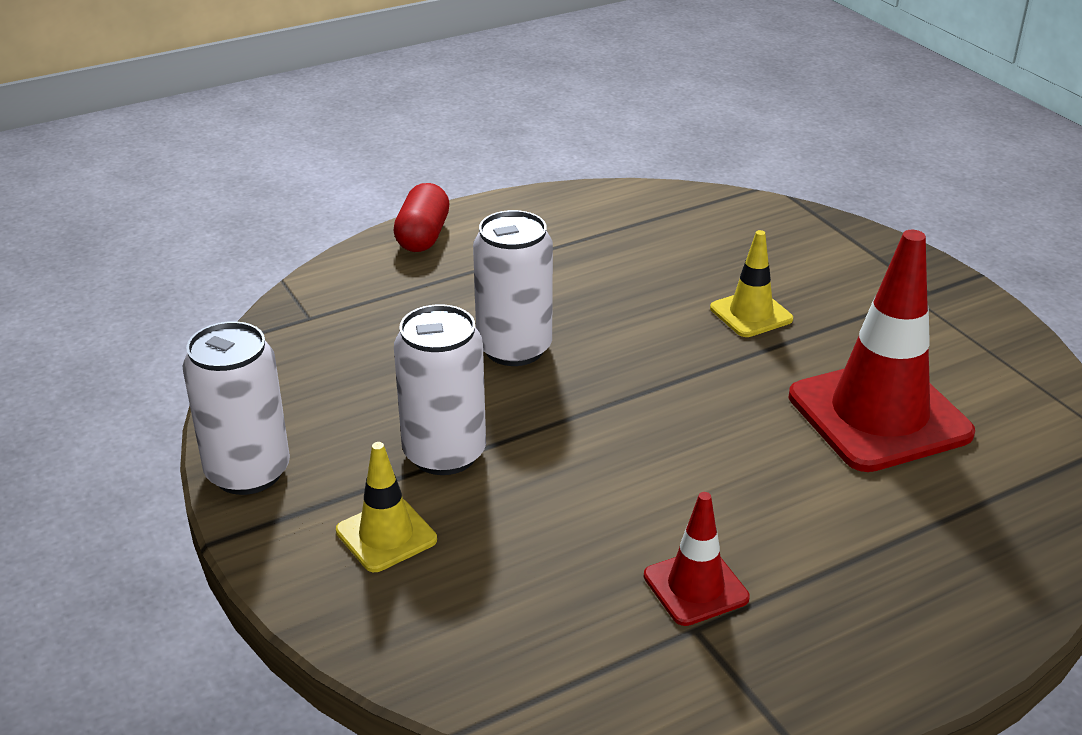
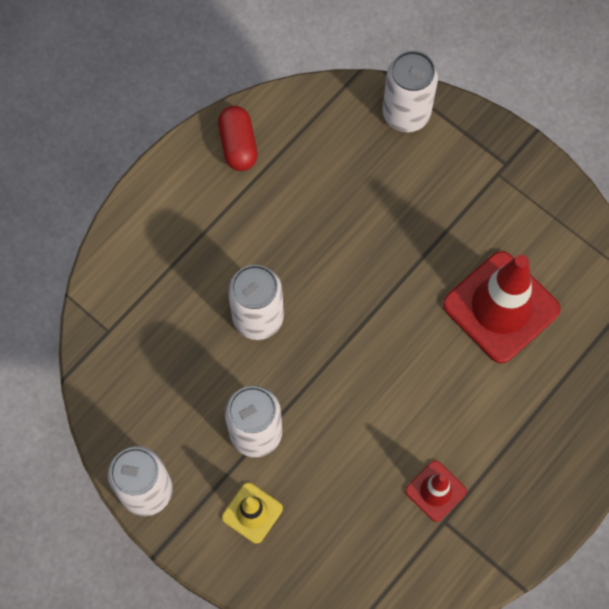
camera: 20 degrees left, 35 degrees up
red capsule [394,183,450,252] -> red capsule moved to [218,106,258,171]
yellow traffic cone [710,230,793,337] -> none
none -> white can [382,51,438,132]

